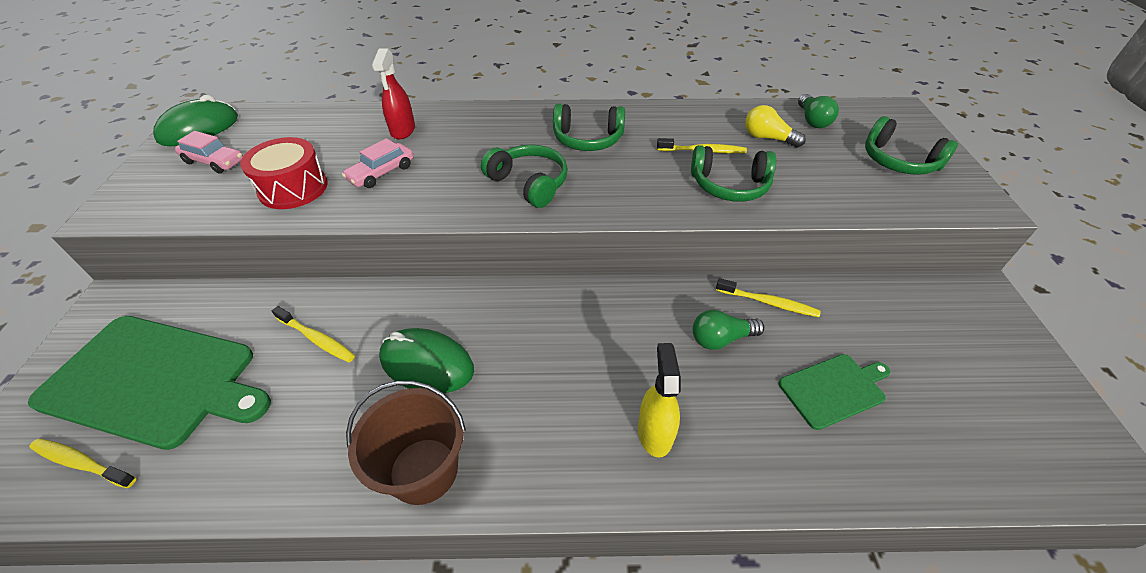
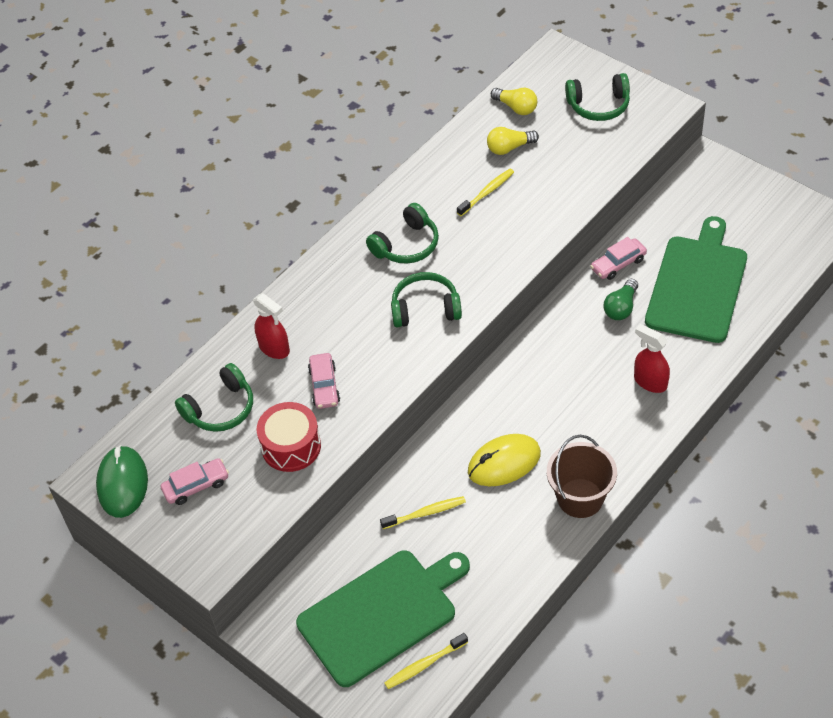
camera: 45 degrees left, 5 degrees up
green mouse [379,328,474,393] -> yellow mouse [468,434,541,486]
yellow spray bottle [638,343,681,457] -> red spray bottle [634,324,670,393]
green headphones [691,145,776,202] -> green headphones moved to [175,363,253,432]
yellow toothbrush [716,278,821,317] -> pink car [590,237,647,280]
green cutting board [779,354,891,430] -> green cutting board [645,216,747,343], size x1.97
green light bulb [798,94,839,128] -> yellow light bulb [491,88,537,115]

